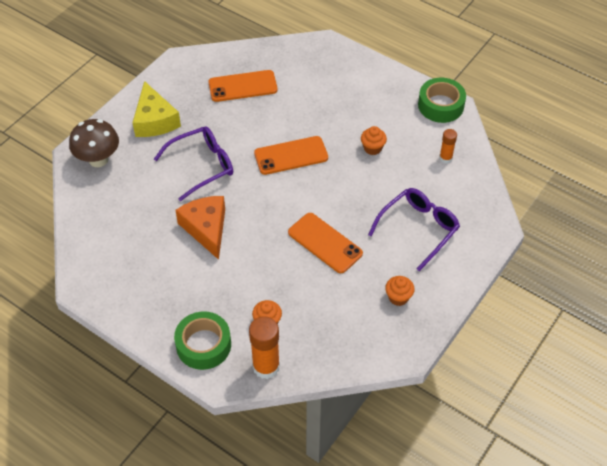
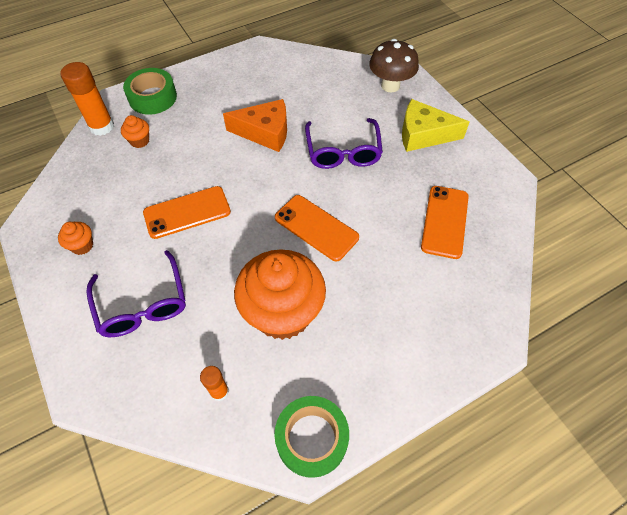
camera: 115 degrees right, 5 degrees up
orange phone [254,136,328,175] -> orange phone turned 60 degrees counterclockwise [275,195,359,261]
orange cupcake [361,126,387,155] -> orange cupcake [234,249,326,340], size x2.48

